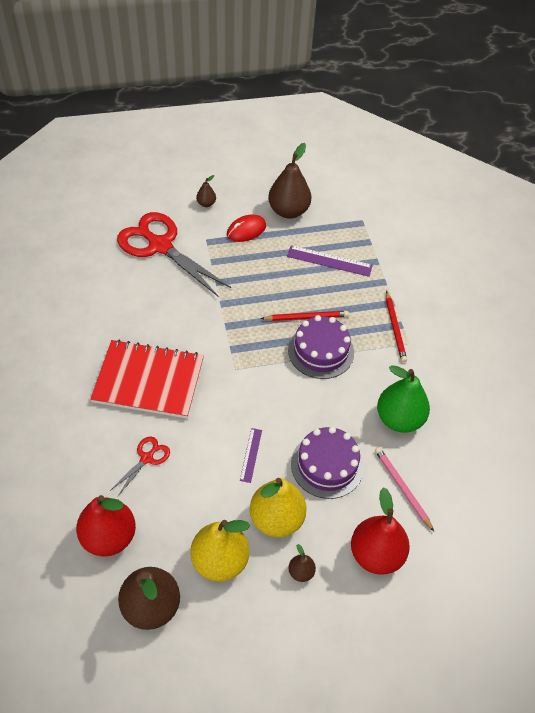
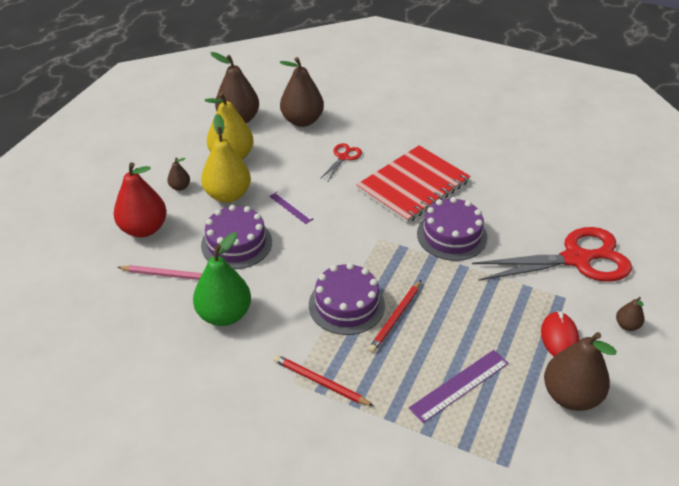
camera: 130 degrees right, 10 degrees down
red pear [76,495,136,556] -> brown pear [280,57,324,127]
red scissors [110,437,170,496] -> red scissors turned 135 degrees counterclockwise [320,143,362,181]
none -> purple cake [417,197,487,261]

